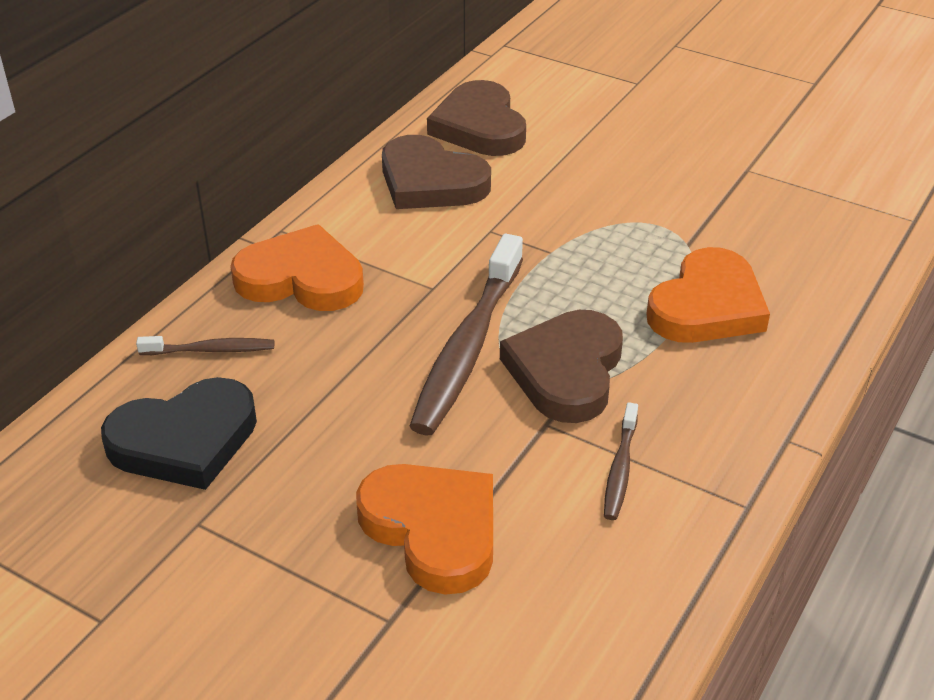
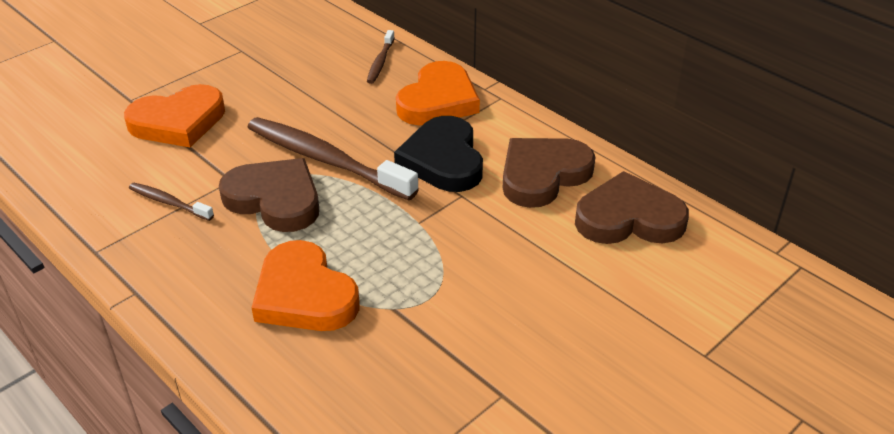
camera: 105 degrees right, 0 degrees up
black heart [101,377,257,490] -> black heart moved to [394,116,483,192]

